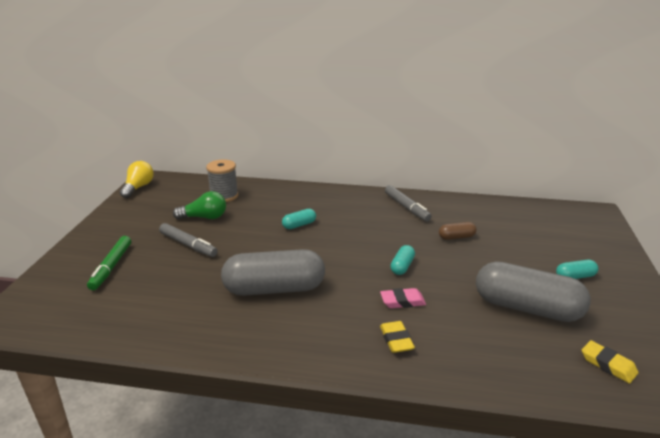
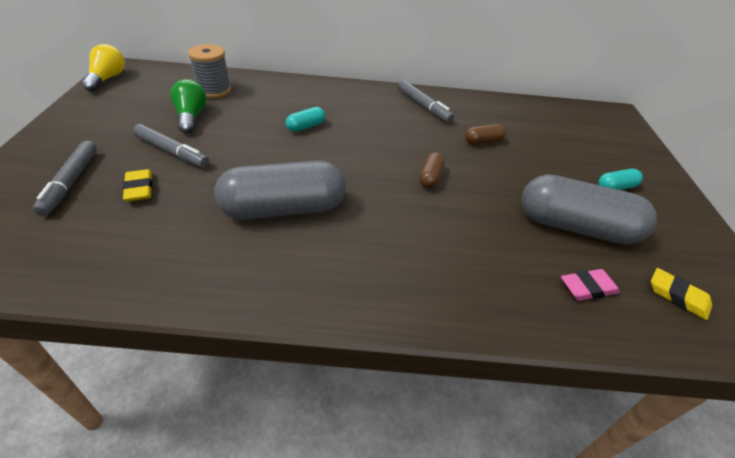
camera: 10 degrees left, 15 degrees up
green marker [87,236,131,290] -> grey marker [33,141,97,216]
green light bulb [173,191,226,219] -> green light bulb turned 90 degrees counterclockwise [170,79,206,134]
pink eraser [380,288,426,308] -> pink eraser moved to [561,269,620,301]
yellow eraser [380,321,415,353] -> yellow eraser moved to [122,169,152,202]
turquoise capsule [391,245,415,275] -> brown capsule [419,152,444,188]

